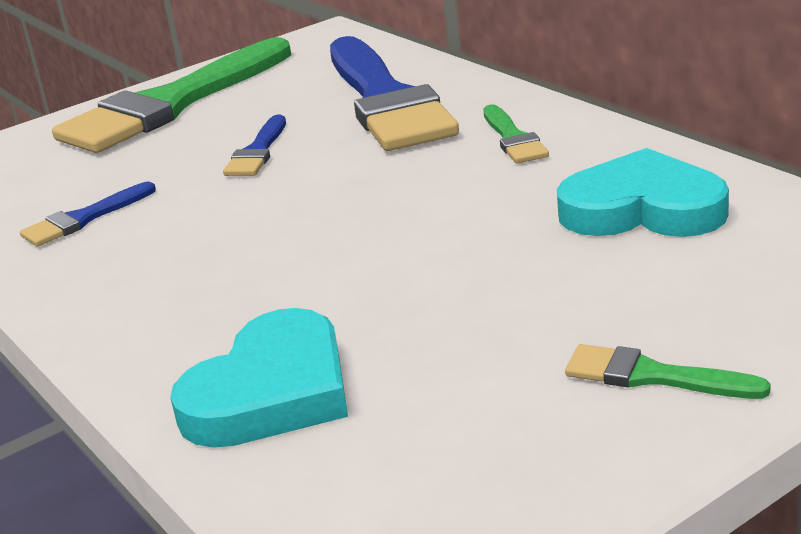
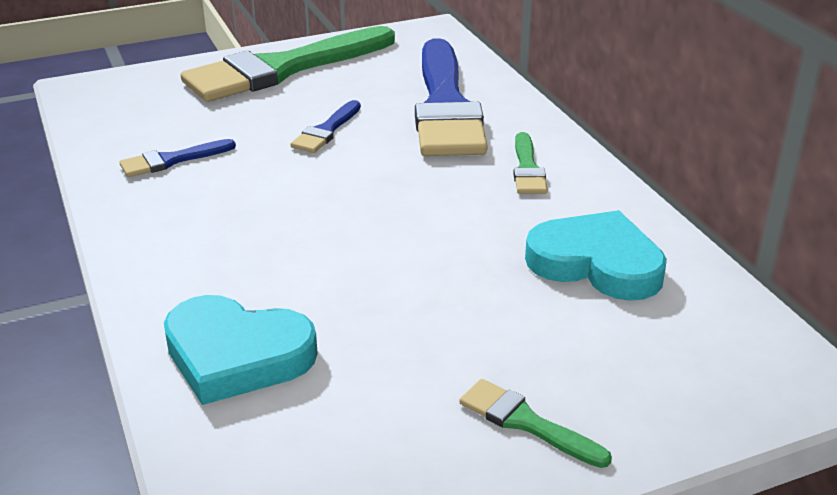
camera: 10 degrees right, 5 degrees up
turquoise heart [170,308,348,448] -> turquoise heart turned 60 degrees clockwise [164,295,318,405]

